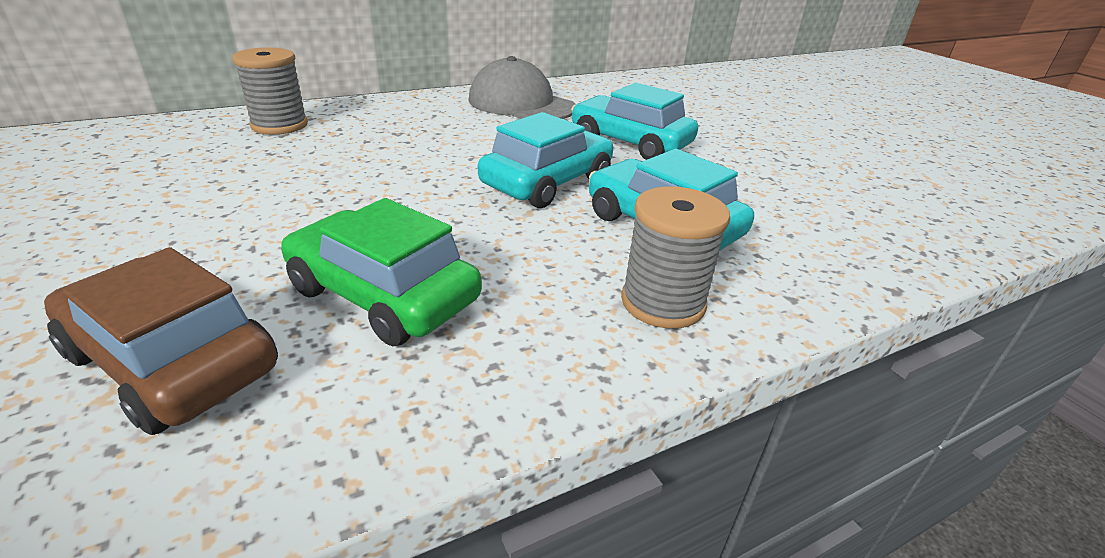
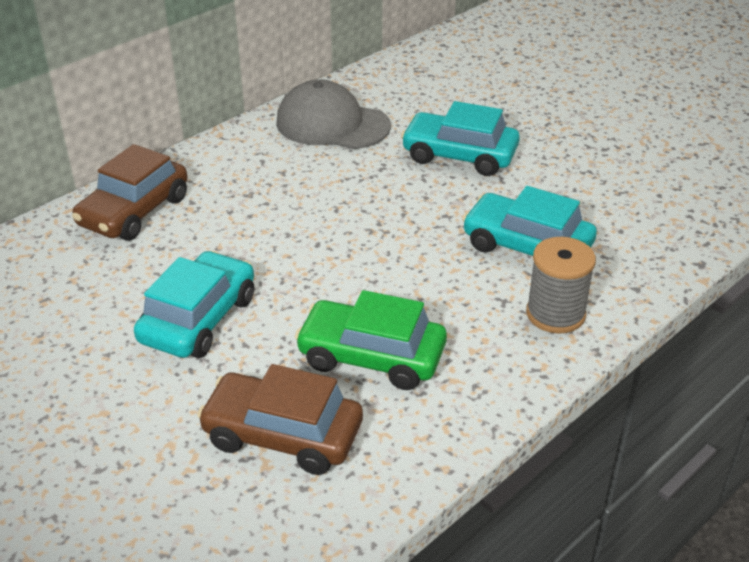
camera: 15 degrees left, 5 degrees up
grey spool [232,47,308,135] -> brown car [72,144,188,241]
turquoise car [478,112,613,208] -> turquoise car moved to [134,251,254,358]

